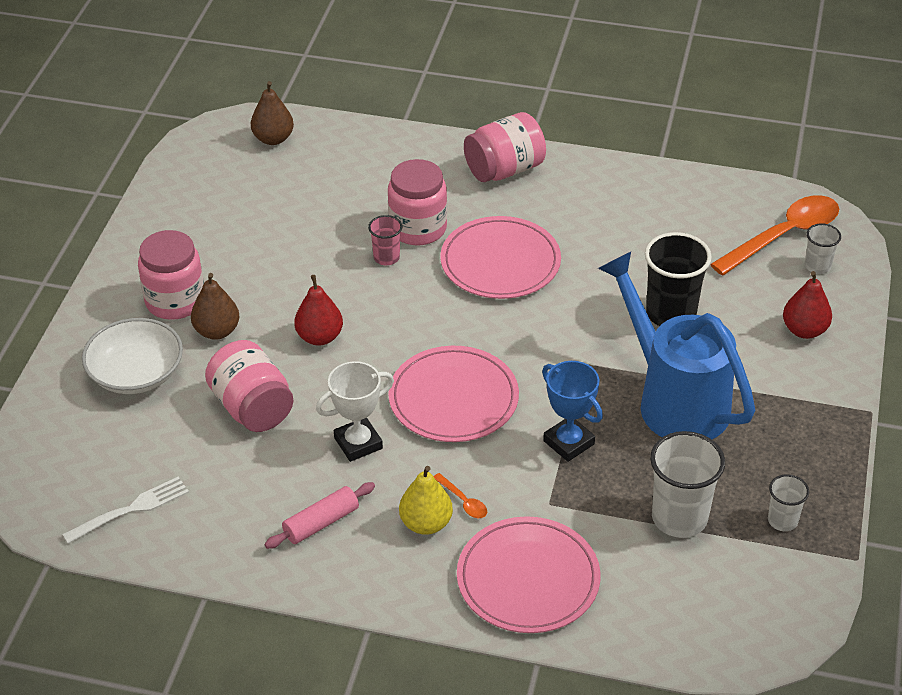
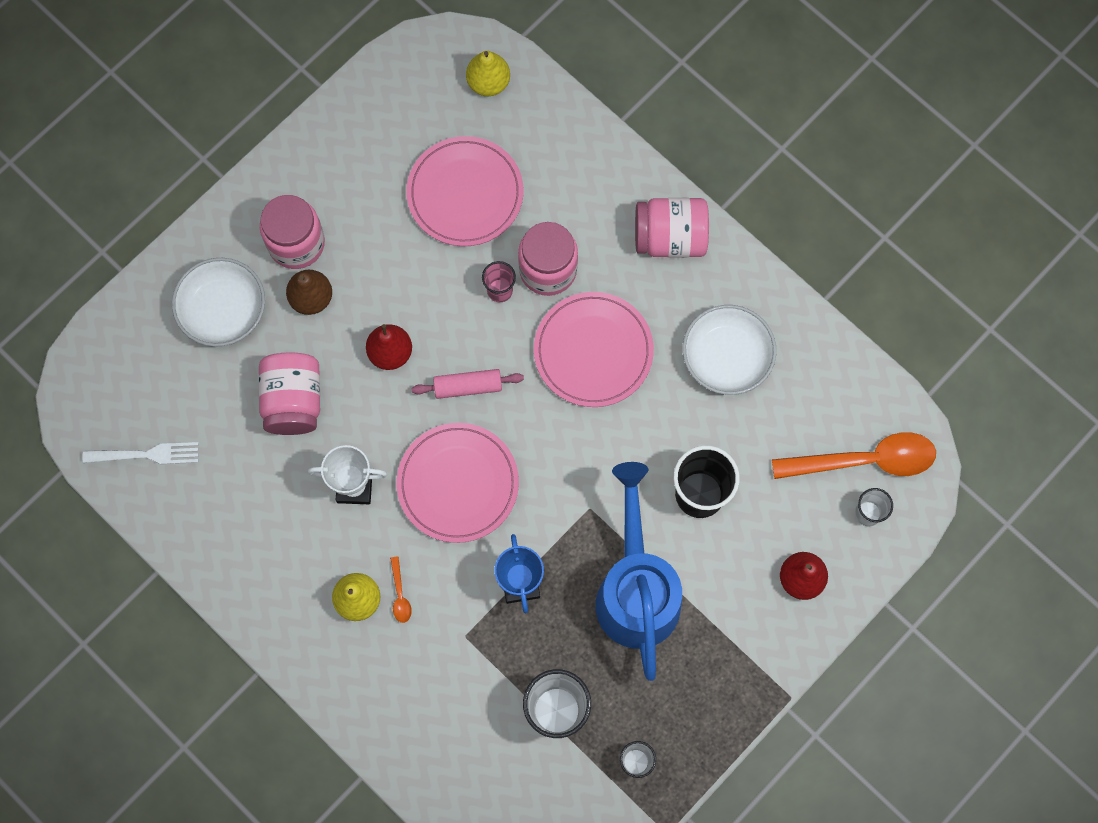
camera: 30 degrees right, 30 degrees up
brown pear [251,81,294,145] -> yellow pear [466,51,510,96]
pink rolling pin [264,482,375,549] -> pink rolling pin moved to [411,369,524,399]
pink plate [457,516,600,633] -> pink plate moved to [406,136,524,246]
none -> white bowl [683,305,776,395]

